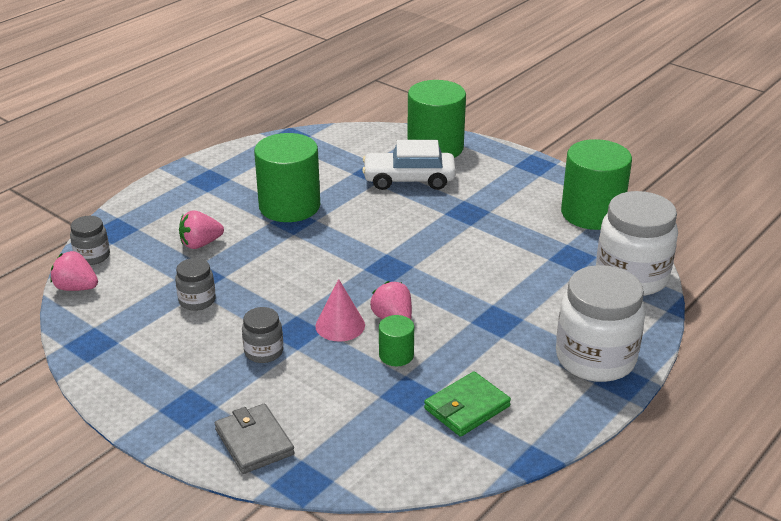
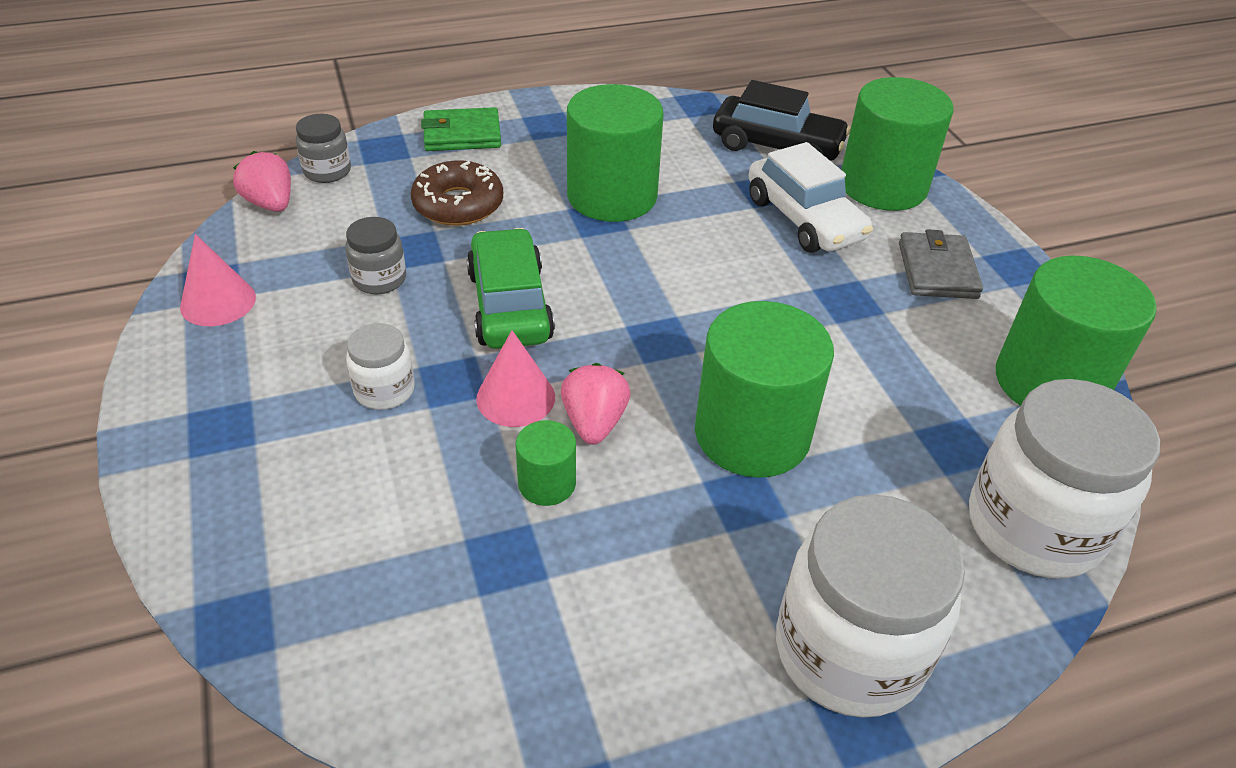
camera: 30 degrees right, 10 degrees up
pink strawberry [179,210,224,249] -> brown donut [411,161,503,226]
grey wallet [215,404,295,474] -> grey wallet moved to [899,229,983,299]
grey jar [242,307,283,363] -> white jar [346,323,415,410]
white car [362,140,456,190] -> white car turned 150 degrees counterclockwise [748,142,873,253]
green wallet [424,372,511,437] -> green wallet moved to [421,107,501,151]
none -> pink cone [180,234,256,326]
none -> green car [467,228,555,349]
none -> green cylinder [695,301,834,478]
none -> black car [713,80,851,161]

